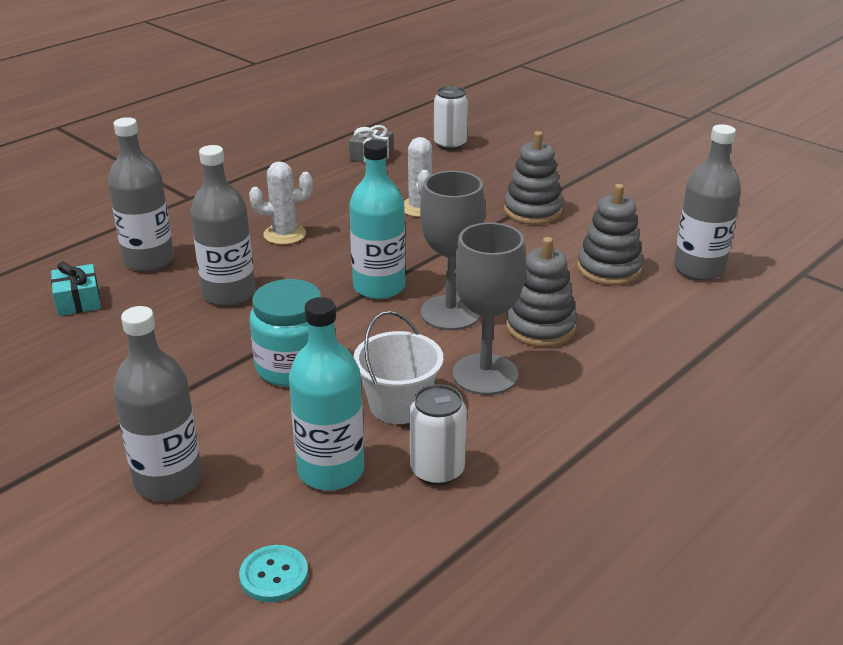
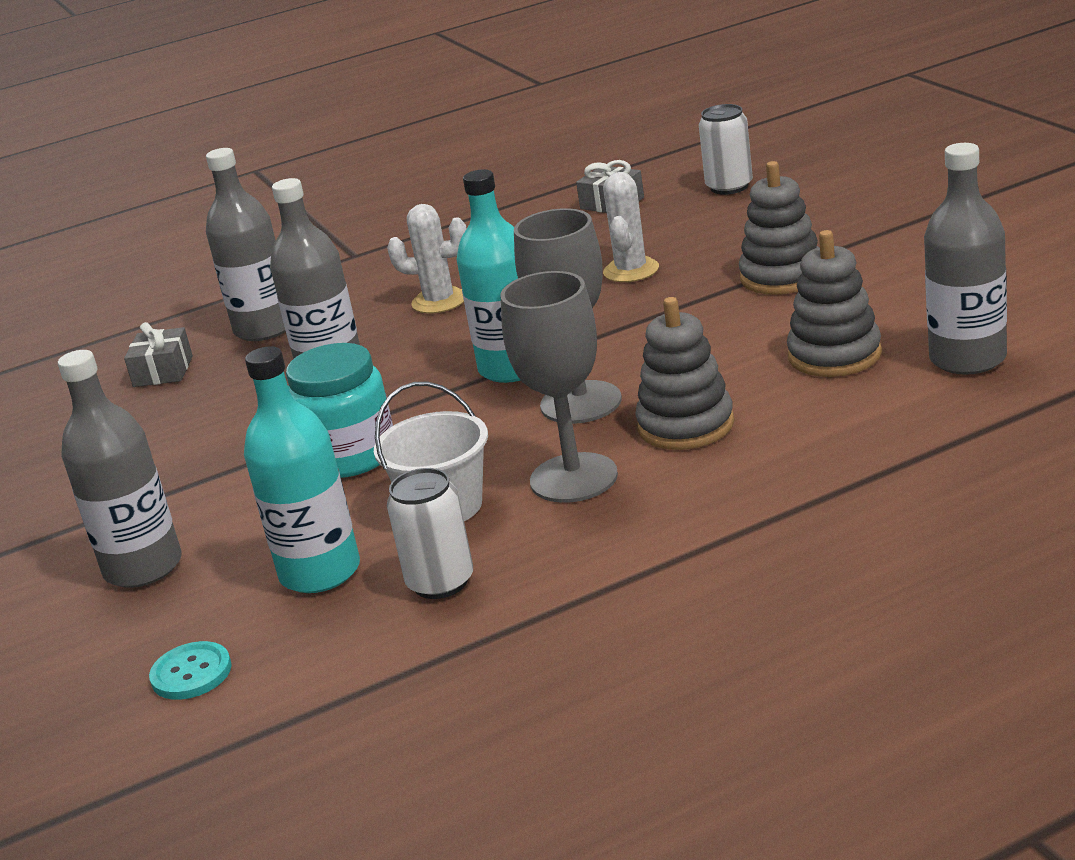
camera: 25 degrees right, 5 degrees down
turquoise gift [51,261,101,316] -> grey gift [124,322,193,387]

